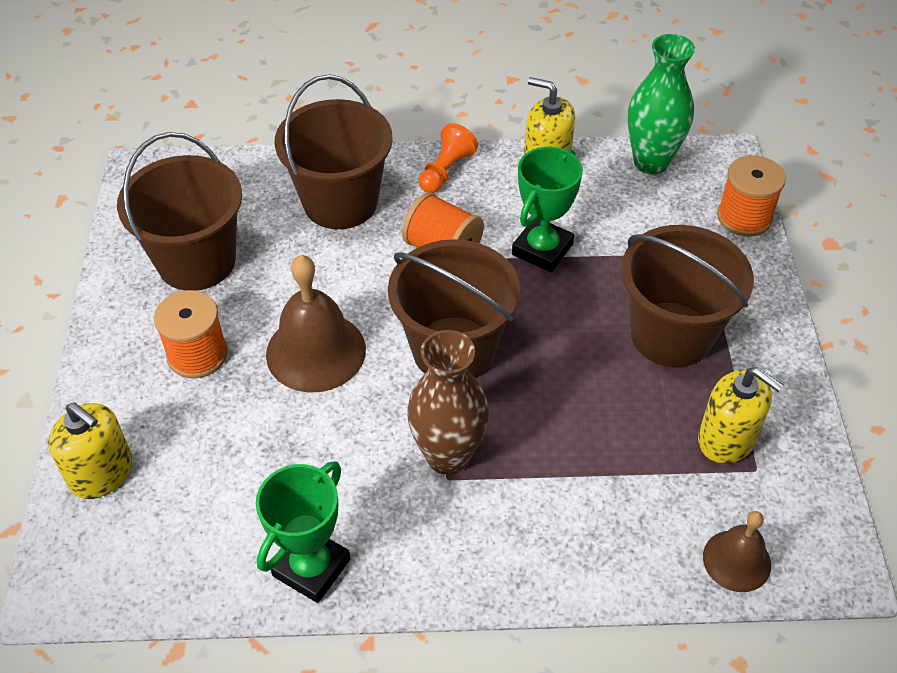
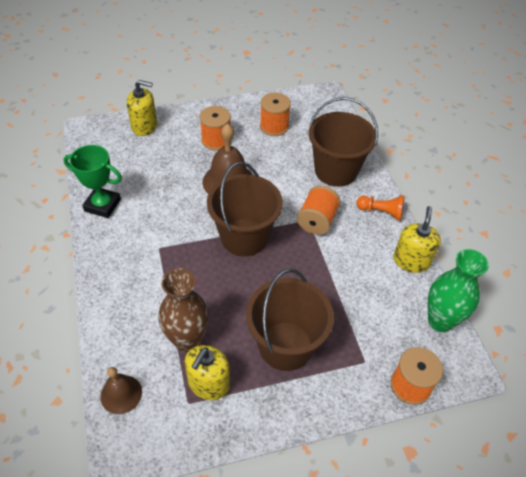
camera: 75 degrees right, 0 degrees up
yellow soap dispenser [48,402,133,499] -> yellow soap dispenser turned 105 degrees counterclockwise [127,80,157,136]
brown bucket [117,132,242,291] -> orange spool [260,93,291,136]
brown vase [407,330,489,475] -> brown vase moved to [159,268,209,352]
green trophy [512,147,583,272] -> none

